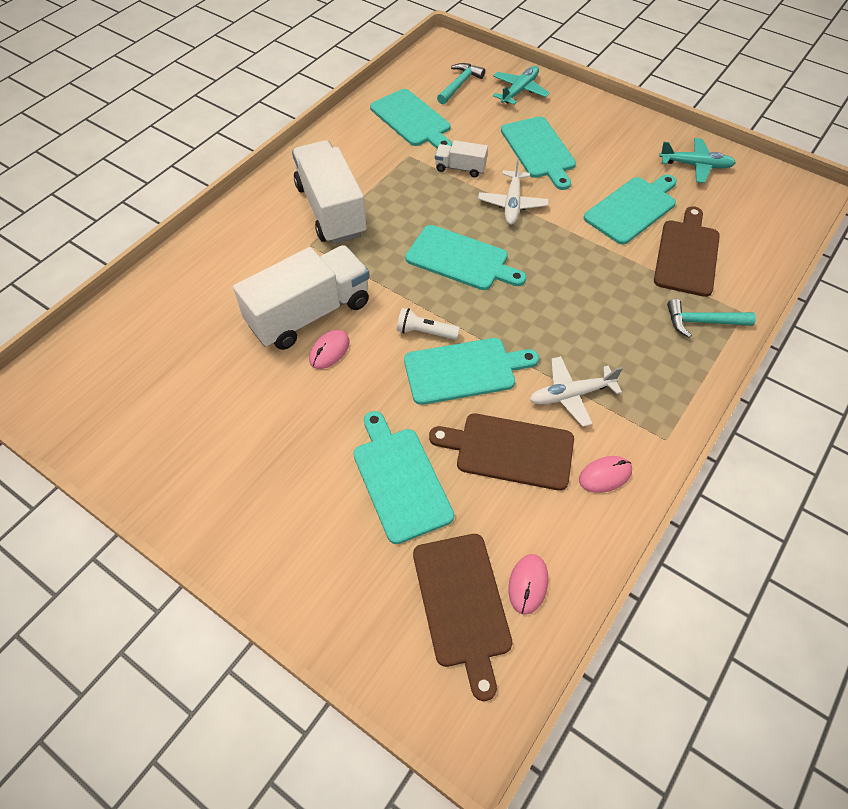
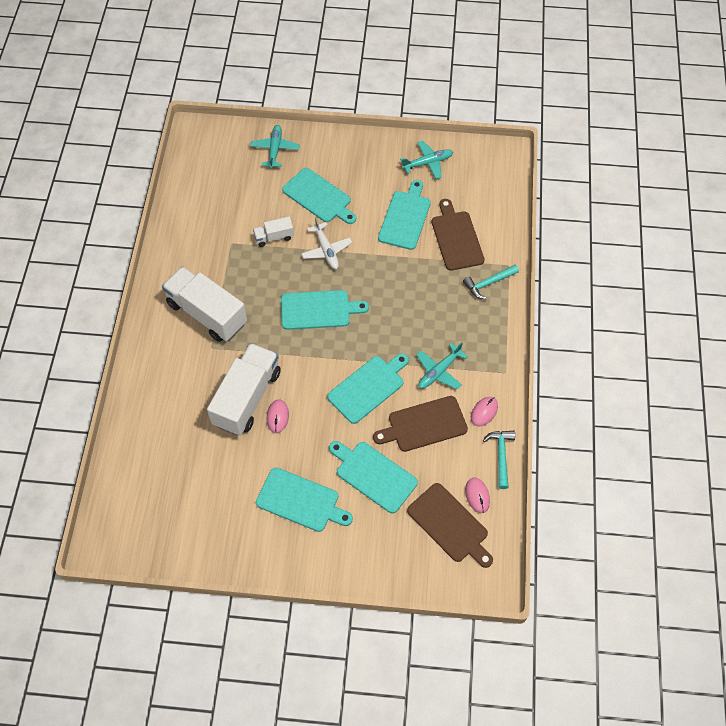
camera: 30 degrees left, 5 degrees up
turquoise cutting board [370,89,452,149] -> turquoise cutting board moved to [256,468,353,532]
white flashlight [397,308,460,340] -> none
turquoise hammer [437,63,485,104] -> turquoise hammer moved to [483,431,515,489]
white plane [530,356,623,427] -> turquoise plane [416,342,468,389]

